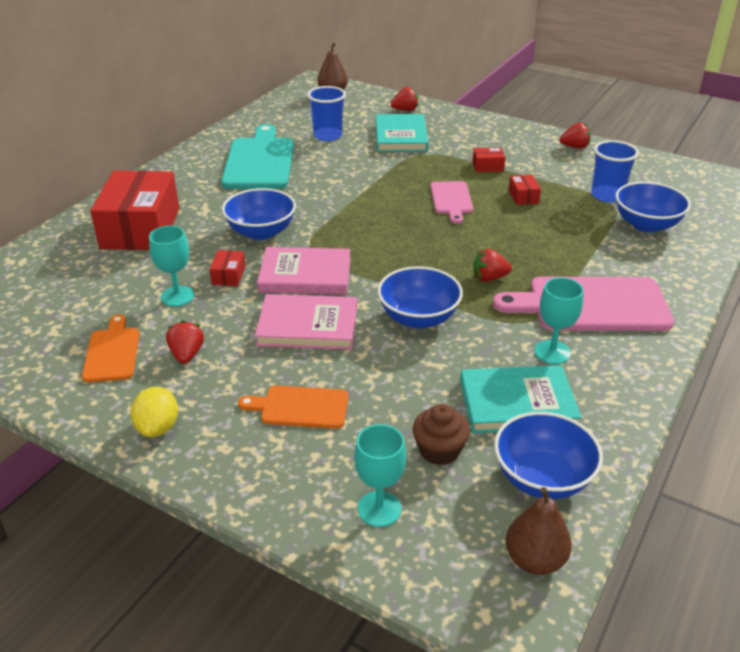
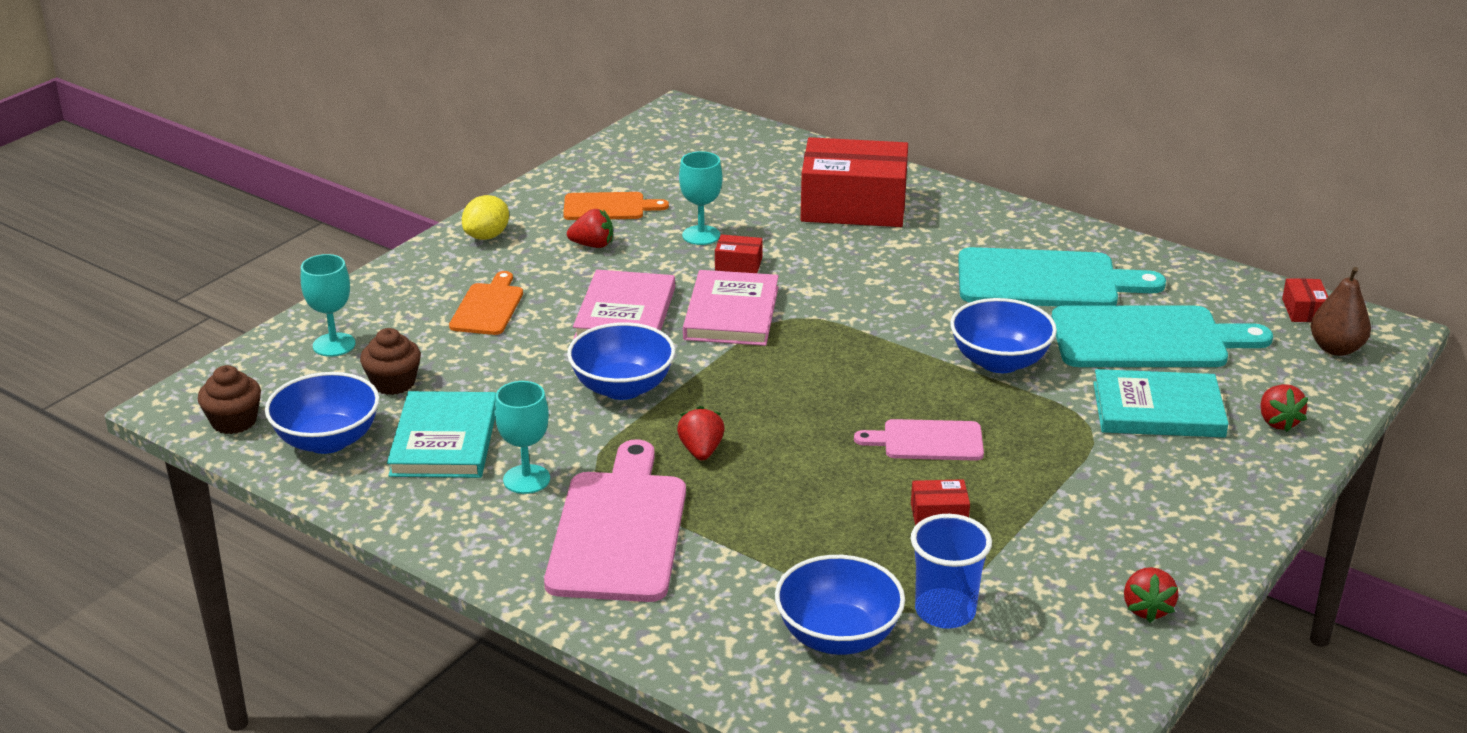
camera: 95 degrees right, 5 degrees down
yellow lemon [131,387,178,437] -> yellow lemon turned 60 degrees counterclockwise [462,195,509,240]
blue bowl [222,188,296,240] -> blue bowl moved to [950,298,1057,373]
blue cup [307,86,346,141] -> turquoise cutting board [1051,306,1273,367]
red box [473,148,506,172] -> red box moved to [1282,278,1328,322]
brown pear [506,487,572,575] -> brown cupcake [198,365,261,434]

